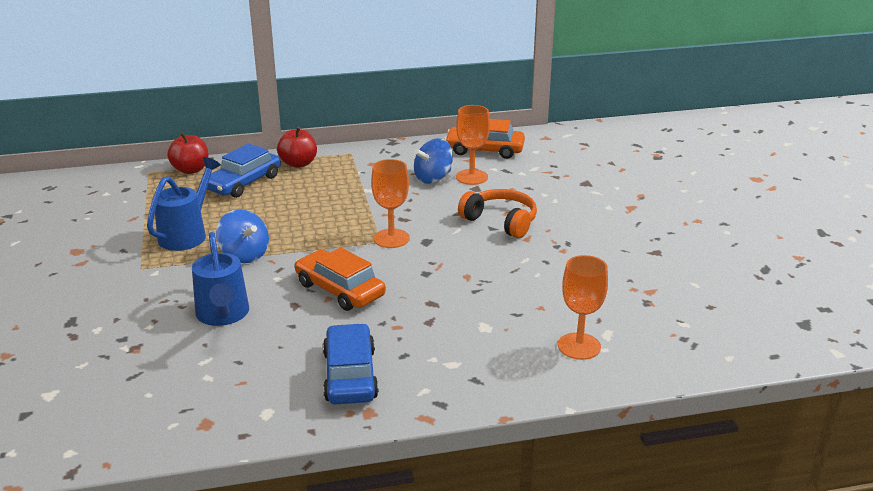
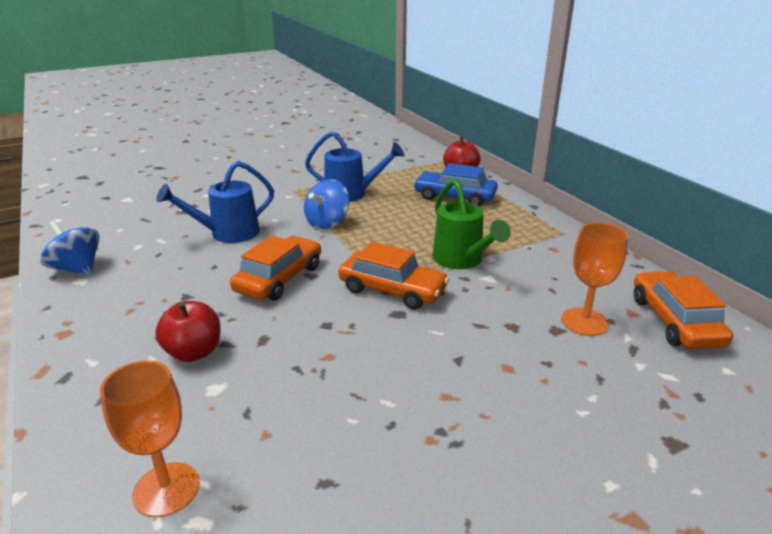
camera: 75 degrees right, 0 degrees up
red apple [277,127,317,168] -> red apple moved to [155,301,221,362]
blue car [323,323,379,404] -> none
orange goblet [371,159,410,248] -> orange car [338,241,449,309]
blue spinning top [414,138,453,184] -> blue spinning top moved to [40,221,100,276]
orange headphones [458,189,537,238] -> none
none -> green watering can [432,179,511,269]

